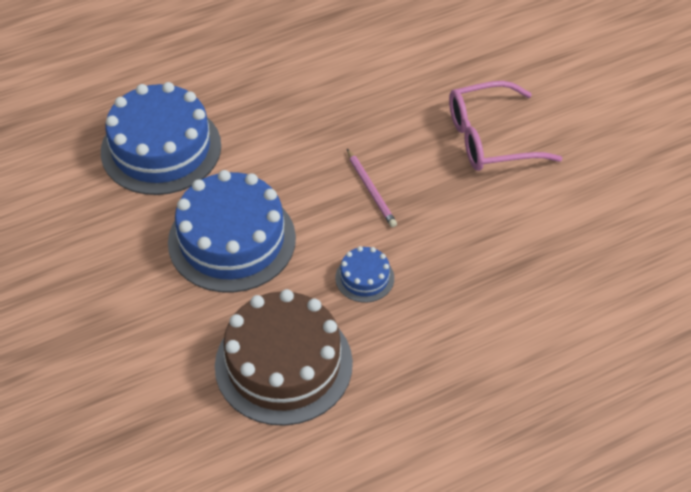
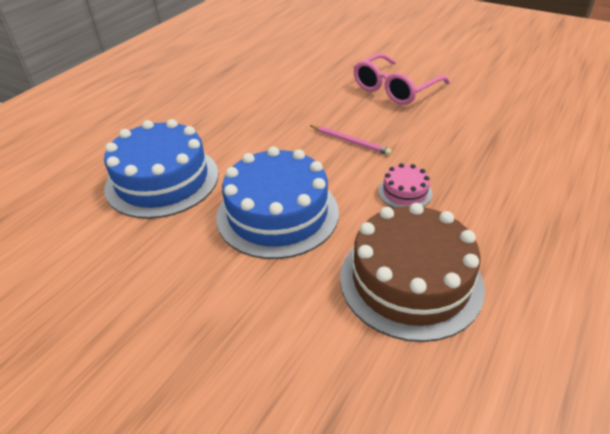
camera: 30 degrees left, 10 degrees down
blue cake [335,246,394,303] -> pink cake [378,163,432,208]

